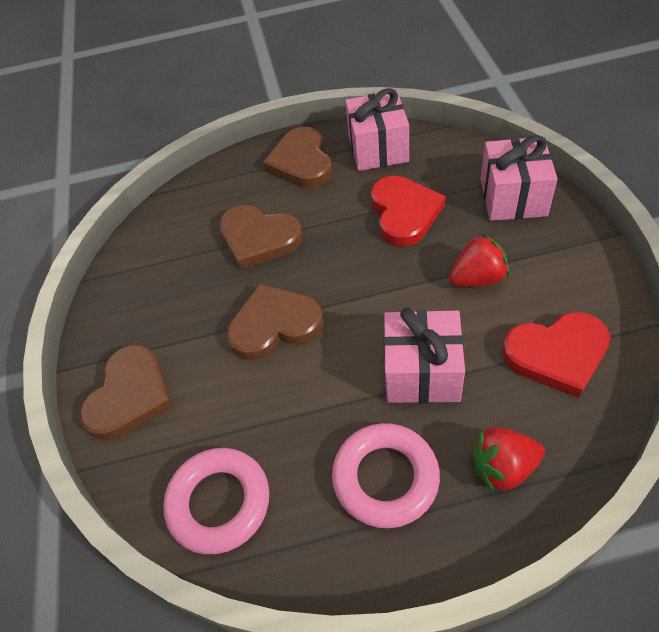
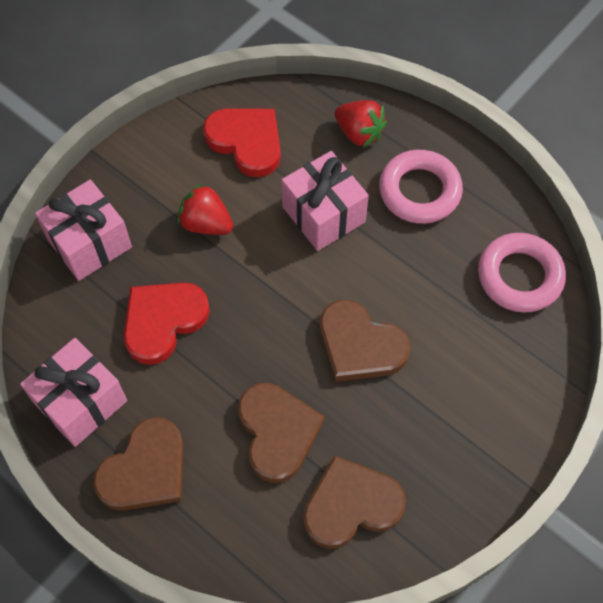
camera: 135 degrees left, 10 degrees up
brown heart [80,345,173,440] -> brown heart moved to [303,455,406,549]

